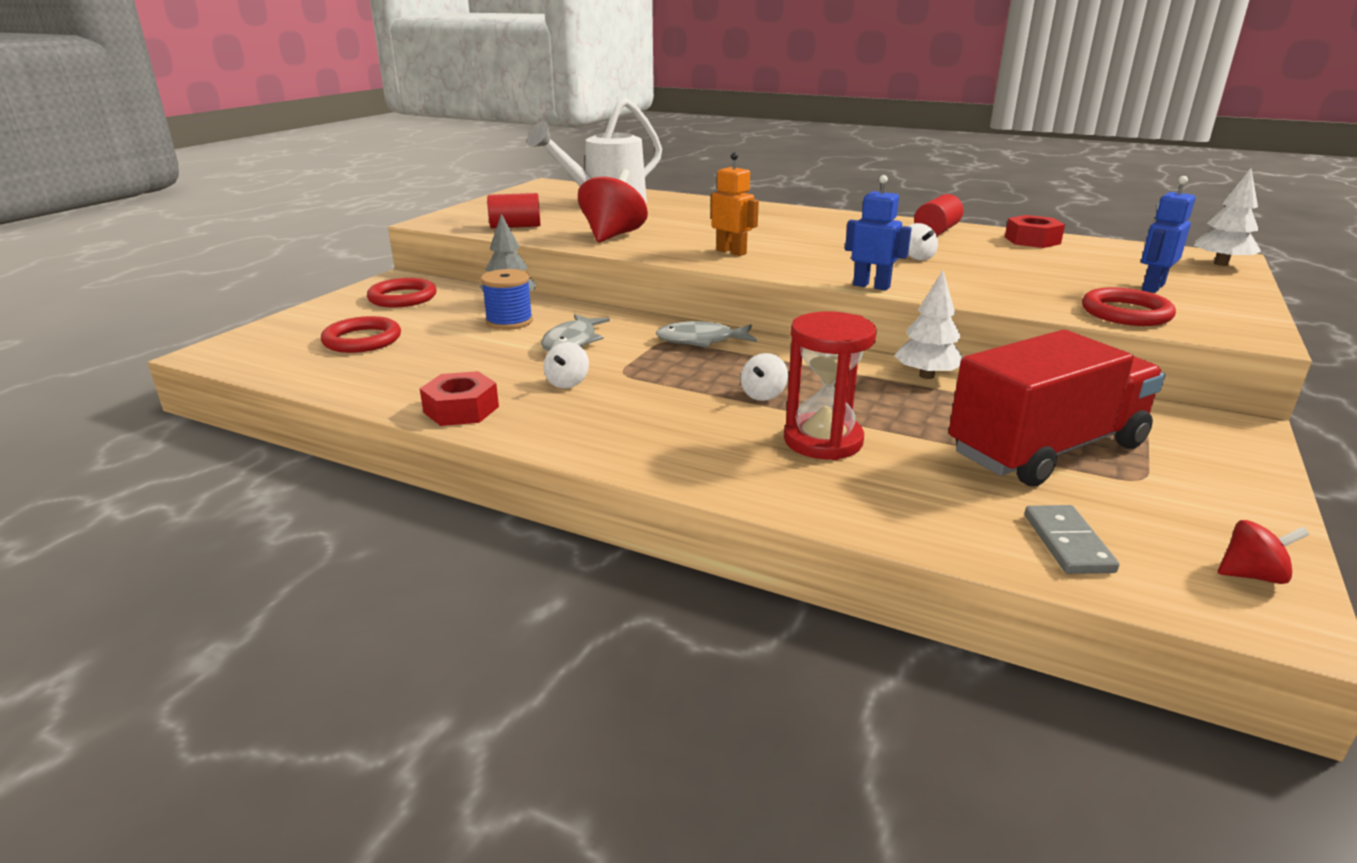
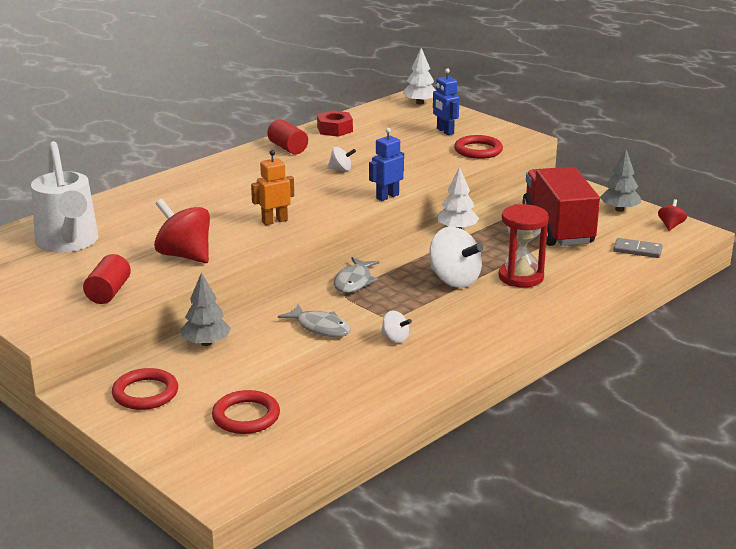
camera: 70 degrees left, 0 degrees up
red nut [420,371,499,426] -> none
blue spool [481,269,533,330] -> none
white spinning top [740,353,788,401] -> white spinning top [429,227,483,288], size x2.02
none -> grey tree [600,150,641,212]

